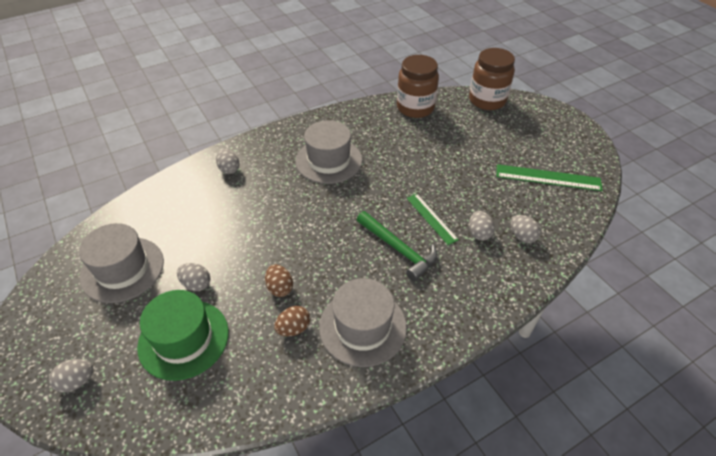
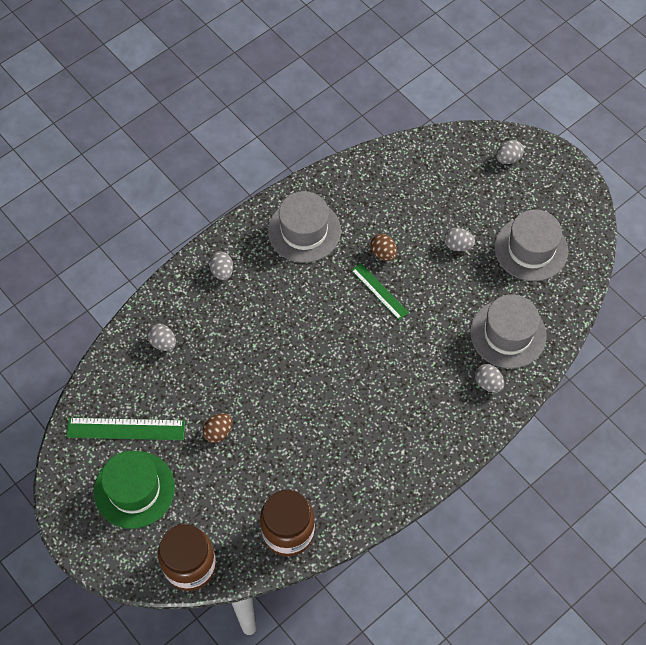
camera: 170 degrees right, 15 degrees up
green hat [137,290,229,381] -> green hat moved to [94,451,175,529]
brown egg [274,306,310,337] -> brown egg moved to [203,413,232,443]
grey hat [296,120,362,184] -> grey hat moved to [470,294,547,369]
green hammer [357,211,438,281] -> none
green ruler [407,194,459,245] -> green ruler moved to [351,263,409,320]
grey egg [469,211,495,241] -> grey egg moved to [209,251,233,280]

